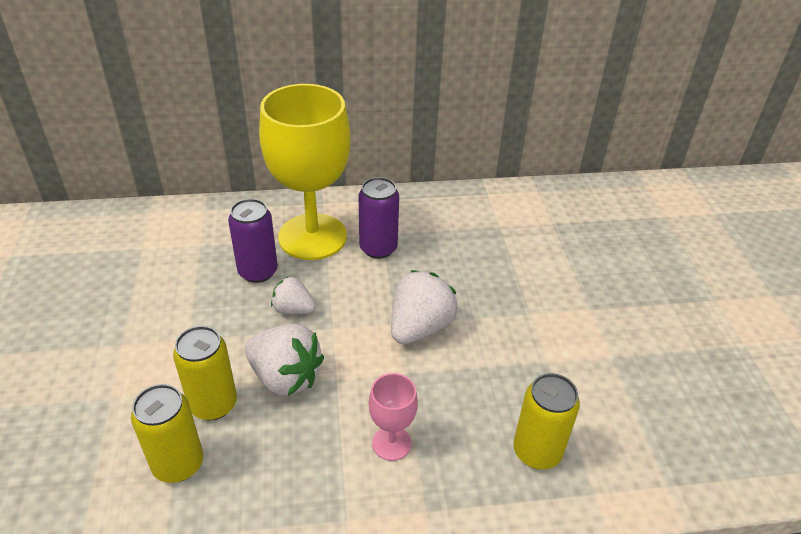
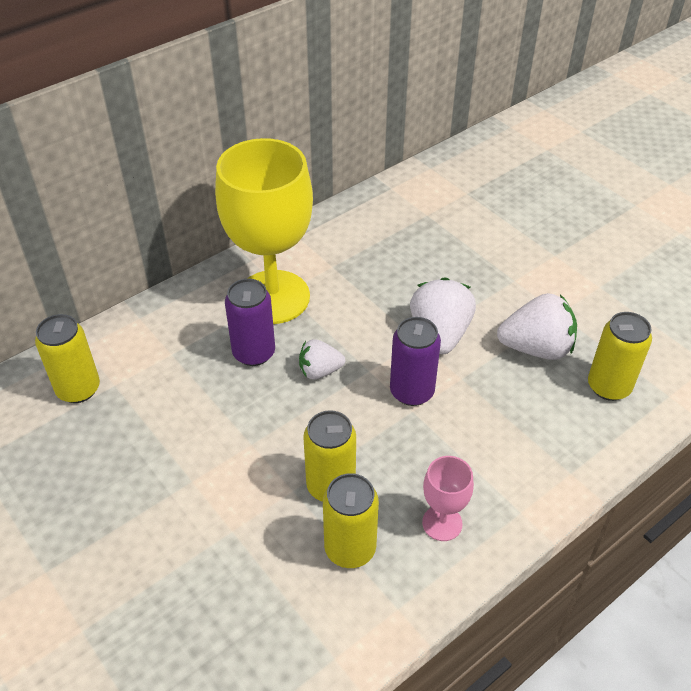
camera: 30 degrees left, 5 degrees up
white strawberry [245,324,324,396] -> white strawberry moved to [497,293,577,360]
purple can [359,177,399,259] -> purple can moved to [390,317,441,406]
pink goblet [369,373,418,461] -> pink goblet moved to [422,456,474,541]
none -> yellow can [35,314,100,403]

